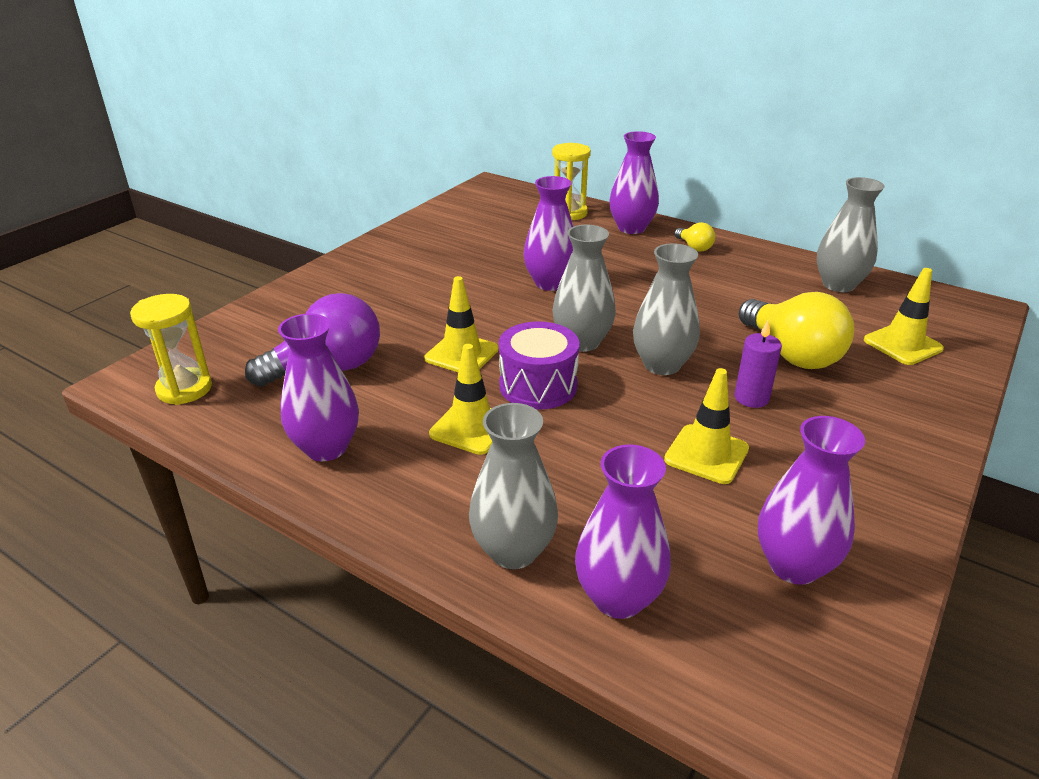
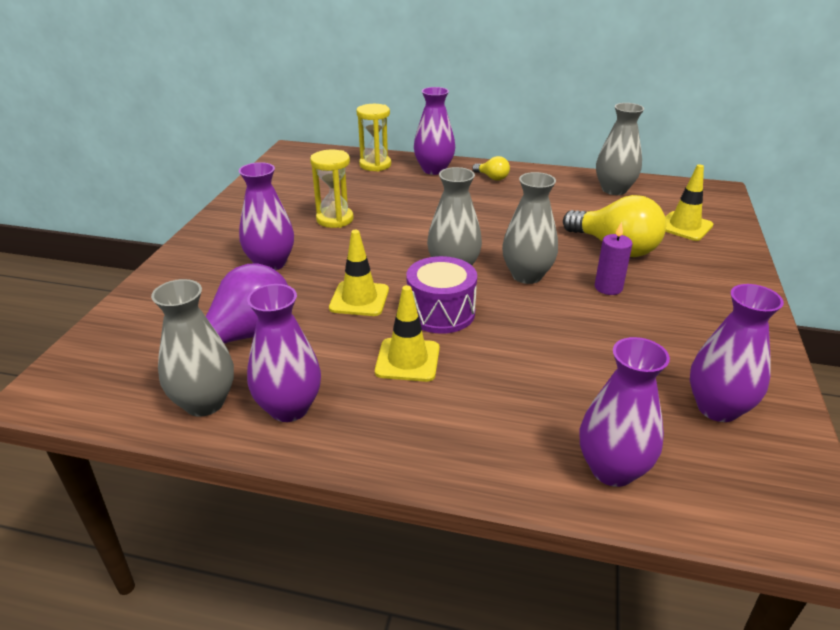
camera: 20 degrees left, 0 degrees up
yellow hourglass [130,294,212,405] -> yellow hourglass moved to [310,150,354,228]
grey vase [469,403,558,569] -> grey vase moved to [151,279,234,417]
purple vase [523,176,574,291] -> purple vase moved to [239,162,294,270]
yellow traffic cone [664,368,749,484] -> none

